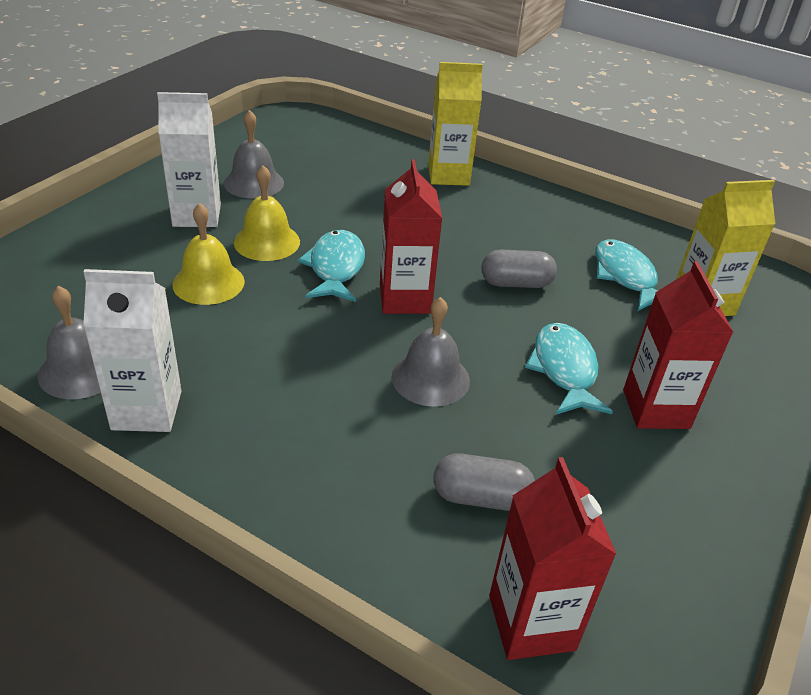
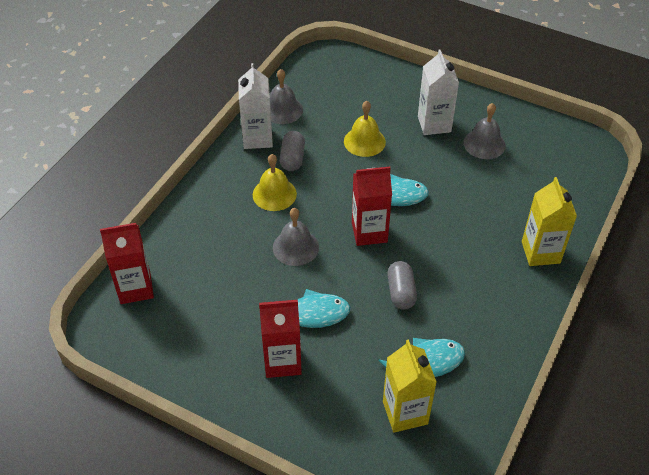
camera: 90 degrees right, 10 degrees up
yellow bell [234,165,300,261] -> yellow bell moved to [253,154,297,211]
grey capsule [433,453,535,511] -> grey capsule moved to [280,131,305,171]

